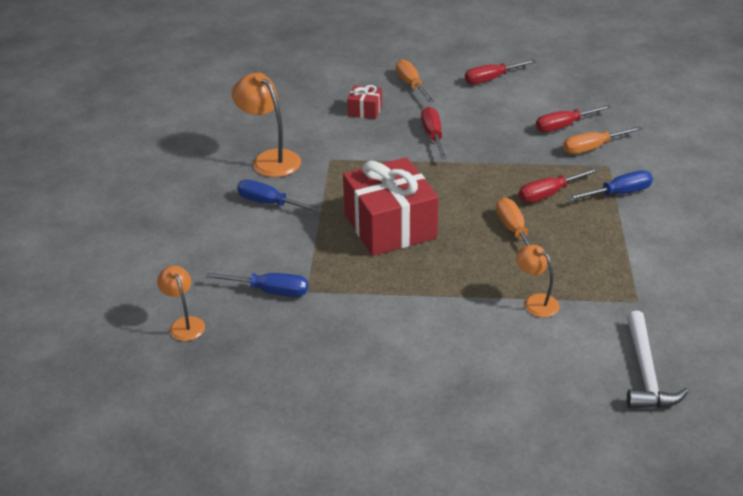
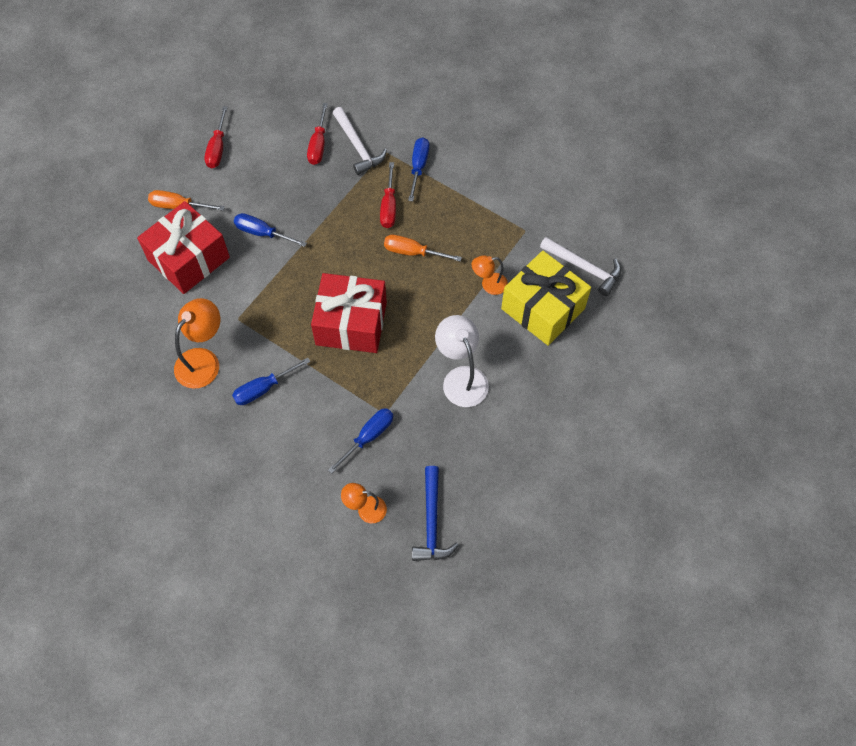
camera: 60 degrees left, 25 degrees up
orange lamp [232,73,301,177] -> orange lamp turned 135 degrees clockwise [174,298,220,389]
red gift [347,85,382,119] -> red gift [137,201,230,294], size x2.19
red screwdriver [421,107,447,159] -> blue screwdriver [234,213,307,247]
orange screwdriver [563,126,642,154] -> white hammer [333,107,387,175]
none -> blue hammer [412,466,459,561]
none -> white lamp [435,315,489,407]
none -> yellow gift [501,251,591,346]

